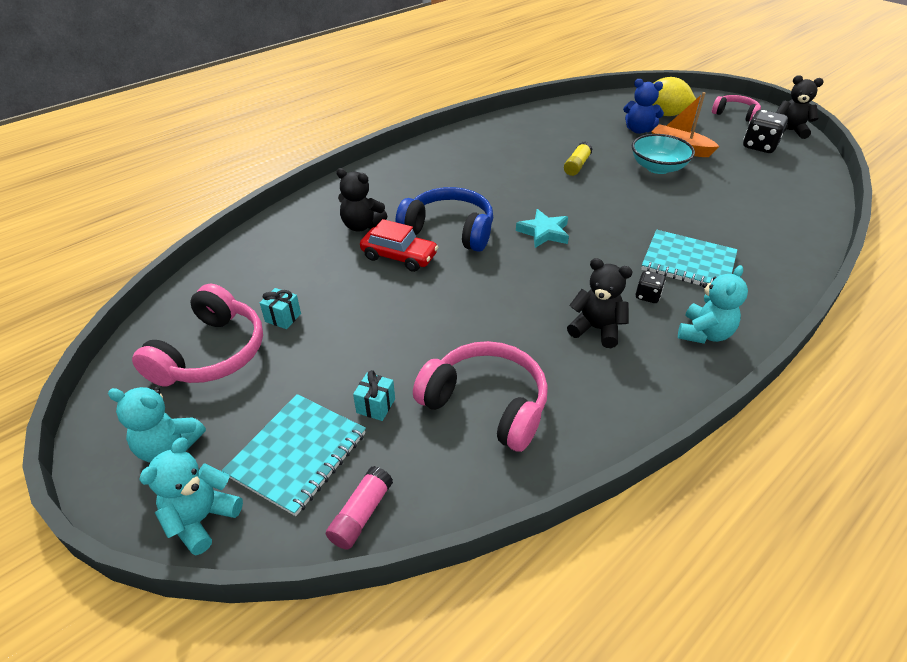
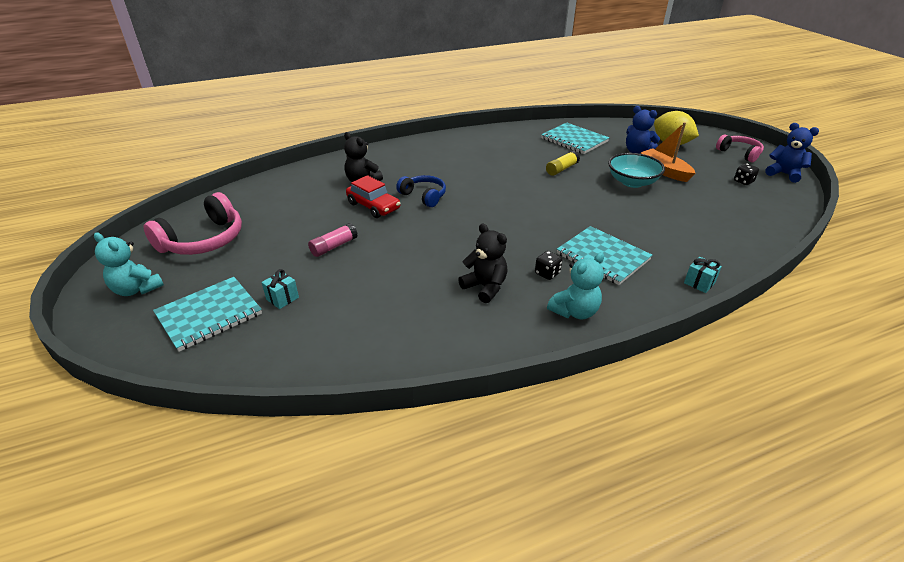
camera: 20 degrees right, 5 degrees down
turquoise teddy bear [139,438,243,555] -> none
turquoise gift [260,288,301,329] -> turquoise gift moved to [684,257,722,293]
pink glue stick [326,466,393,550] -> pink glue stick moved to [308,223,358,257]
blue headphones [395,187,493,252] -> blue headphones [396,175,446,207], size x0.62
pink headphones [413,341,548,452] -> none
turquoise star [516,209,569,248] -> none
black dice [743,110,788,153] -> black dice [734,163,759,185], size x0.55
black teddy bear [776,75,823,139] -> blue teddy bear [765,123,819,183]
none -> turquoise notebook [541,122,610,154]

